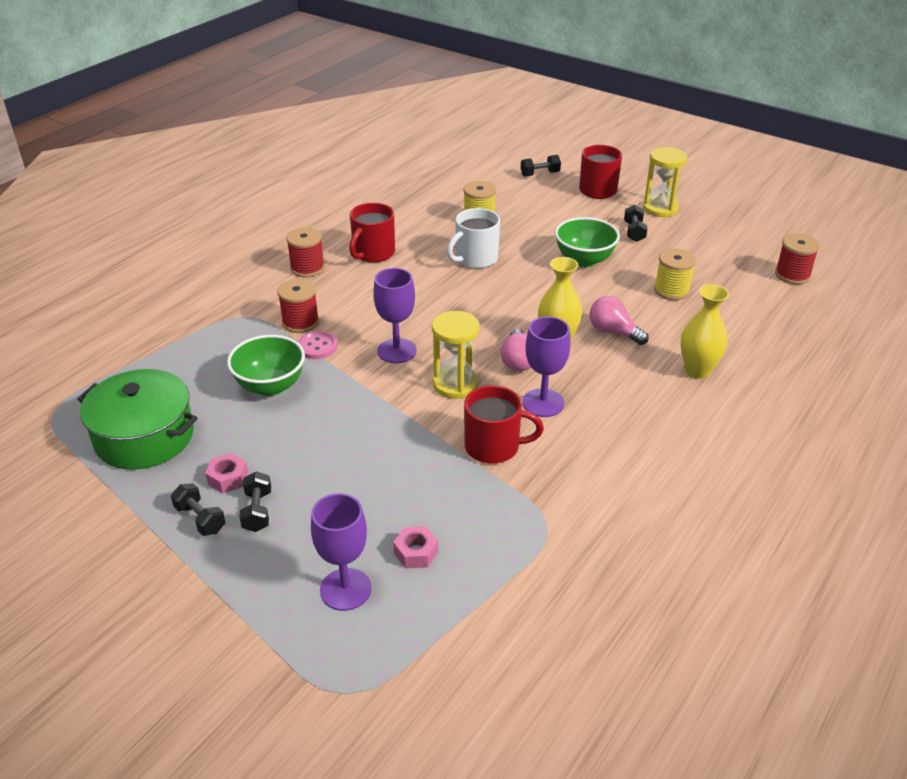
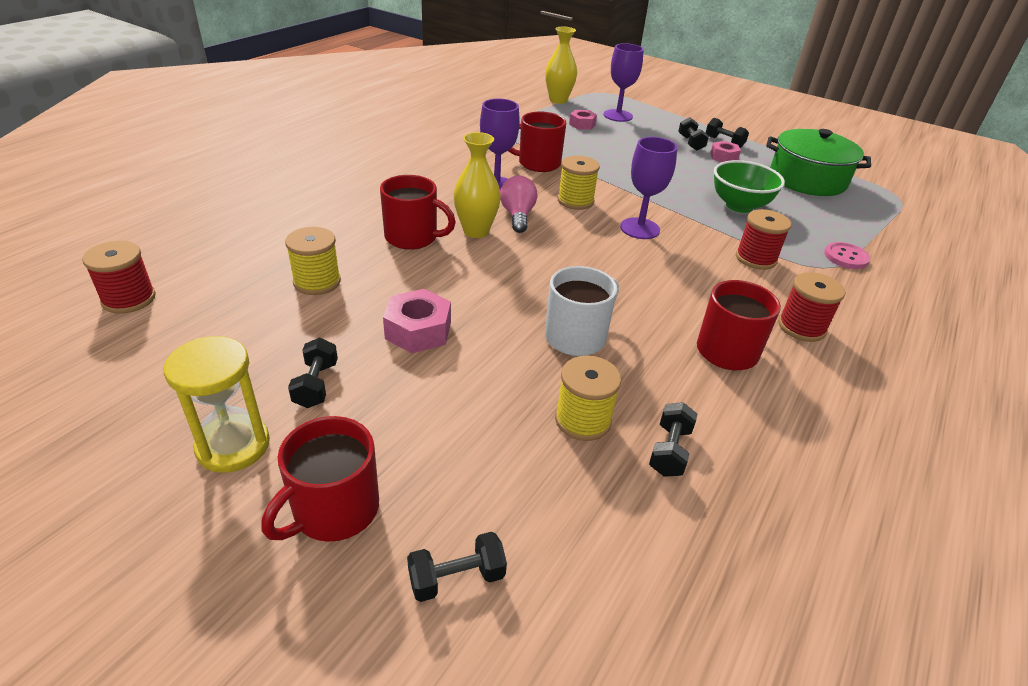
camera: 175 degrees right, 0 degrees up
pink button [298,331,338,359] -> pink button moved to [824,242,870,269]
yellow hourglass [432,311,480,399] -> yellow spool [558,156,600,210]
green bowl [555,217,620,267] -> pink nut [383,289,451,353]
pink light bulb [590,296,649,345] -> red mug [380,175,456,250]
yellow vase [681,284,729,379] -> yellow vase moved to [545,27,577,104]
none -> black dumbbell [649,402,697,477]

